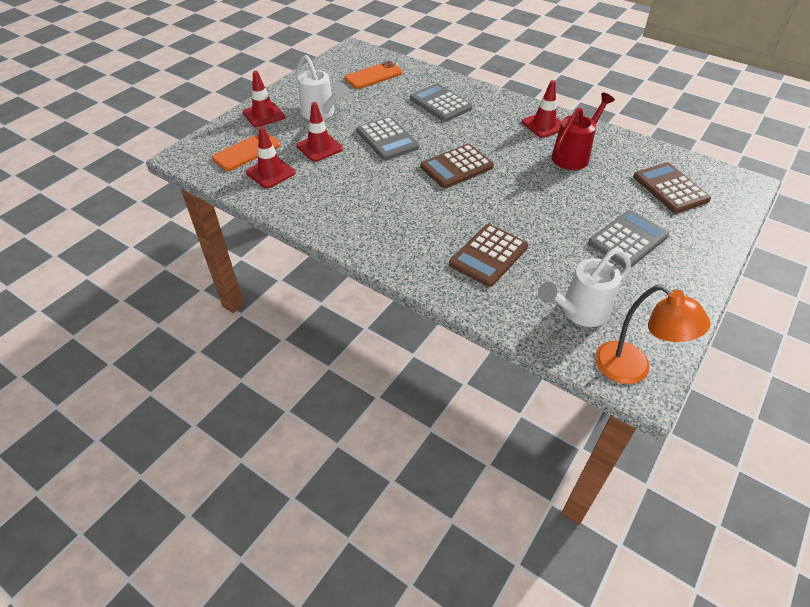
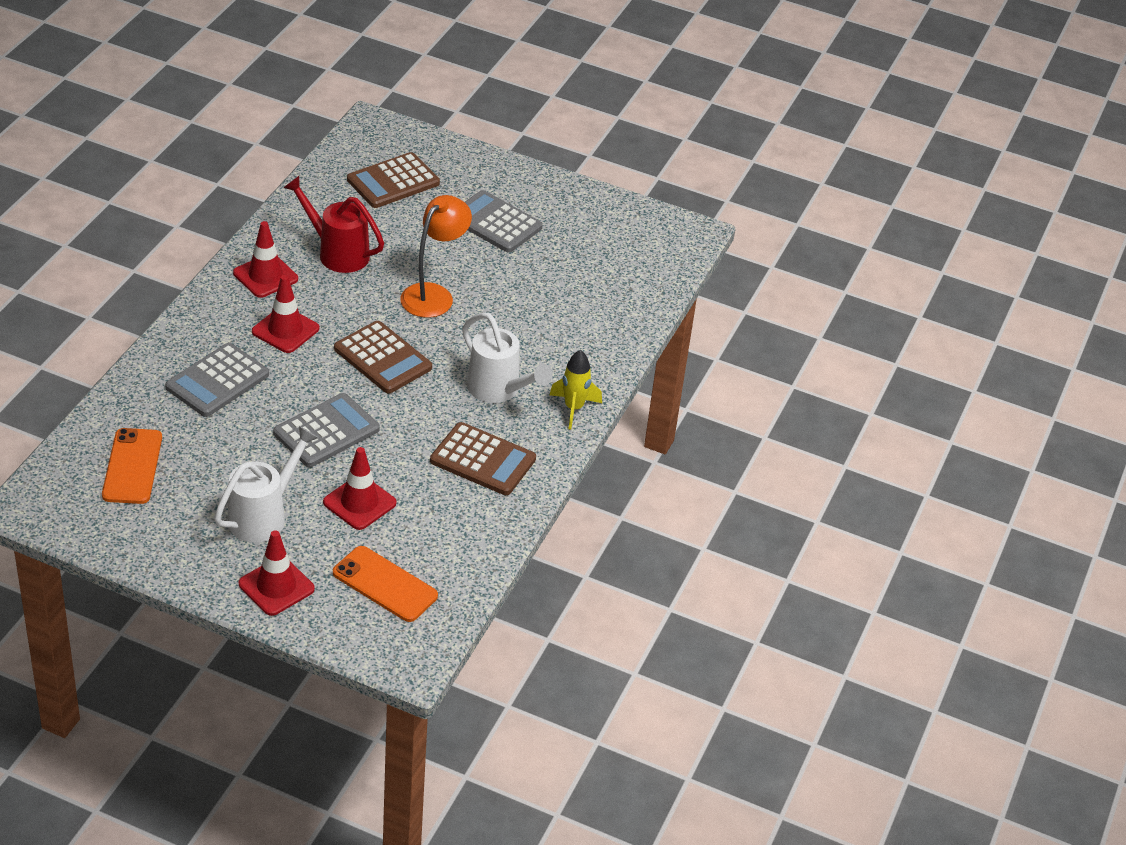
camera: 105 degrees left, 5 degrees down
red traffic cone [246,127,296,188] -> red traffic cone moved to [252,275,319,353]
orange phone [344,61,403,89] -> orange phone turned 45 degrees clockwise [102,428,162,504]
brown calculator [449,224,528,287] -> brown calculator moved to [430,422,536,495]
white watering can [538,248,631,327] -> white watering can moved to [462,313,553,403]
orange lamp [595,285,711,384] -> orange lamp moved to [400,195,472,318]
none -> yellow rocket [550,350,602,430]

